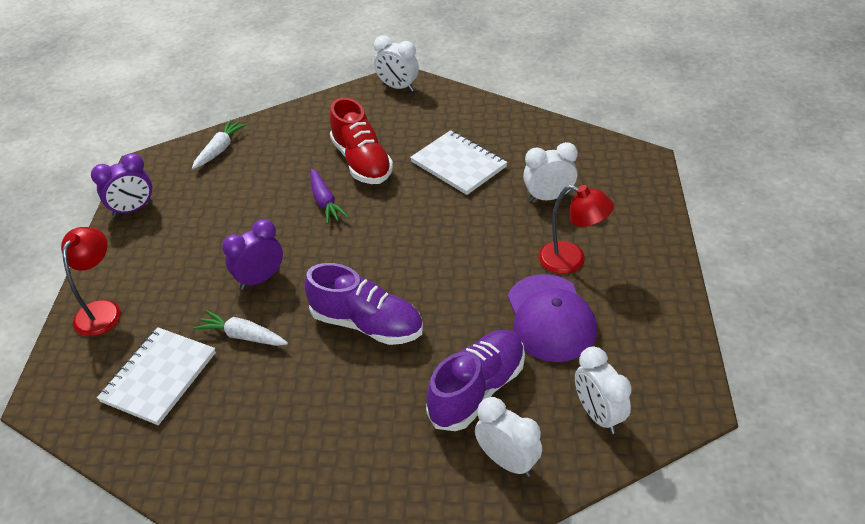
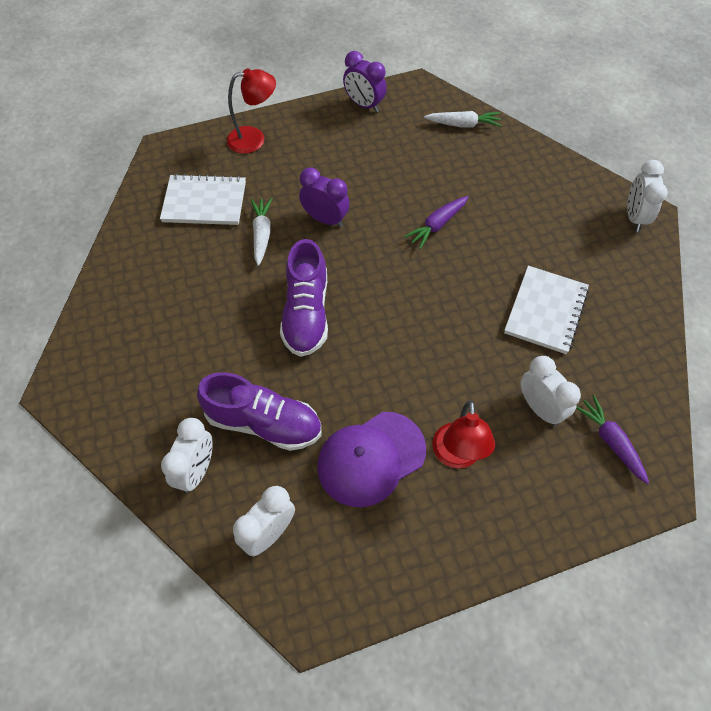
camera: 65 degrees right, 15 degrees up
red shoe [330,97,393,184] -> none
none -> purple carrot [576,395,649,484]

